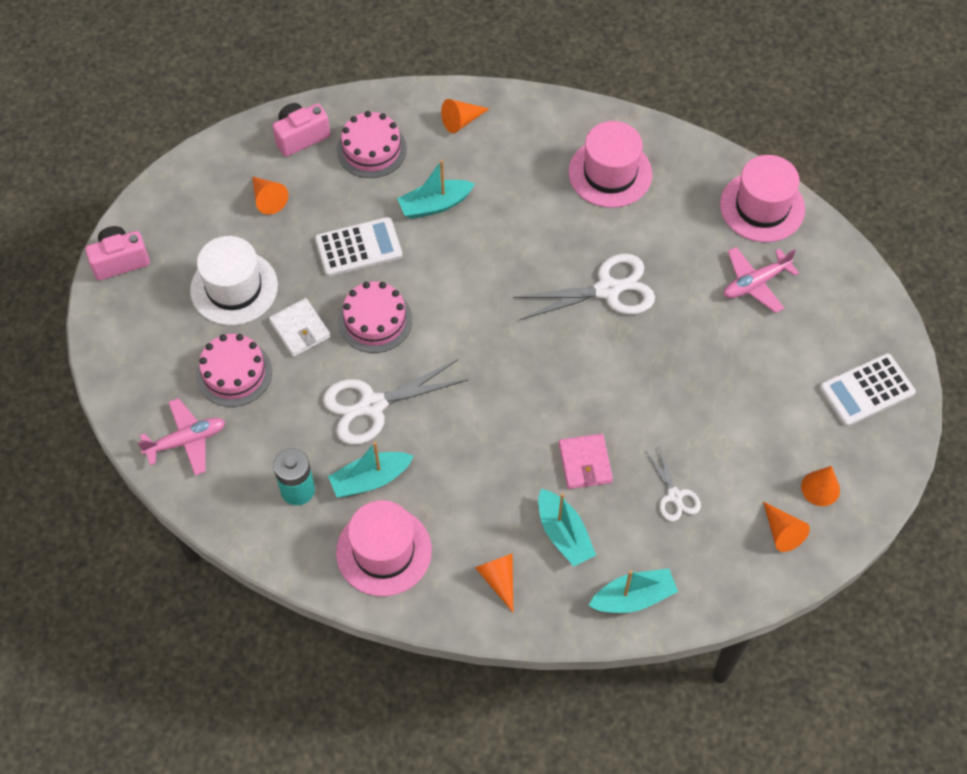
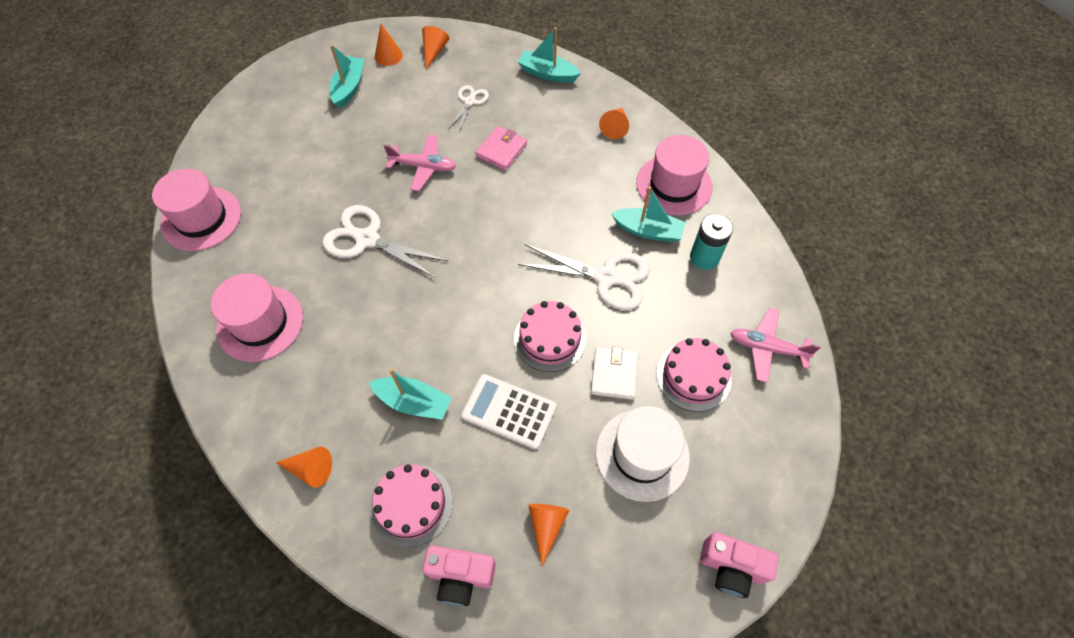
camera: 140 degrees left, 0 degrees up
turquoise boat [538,489,596,566] -> turquoise boat moved to [330,45,364,108]
pink plane [724,247,799,313] -> pink plane moved to [384,135,456,191]
white calculator [819,353,916,426] -> none

